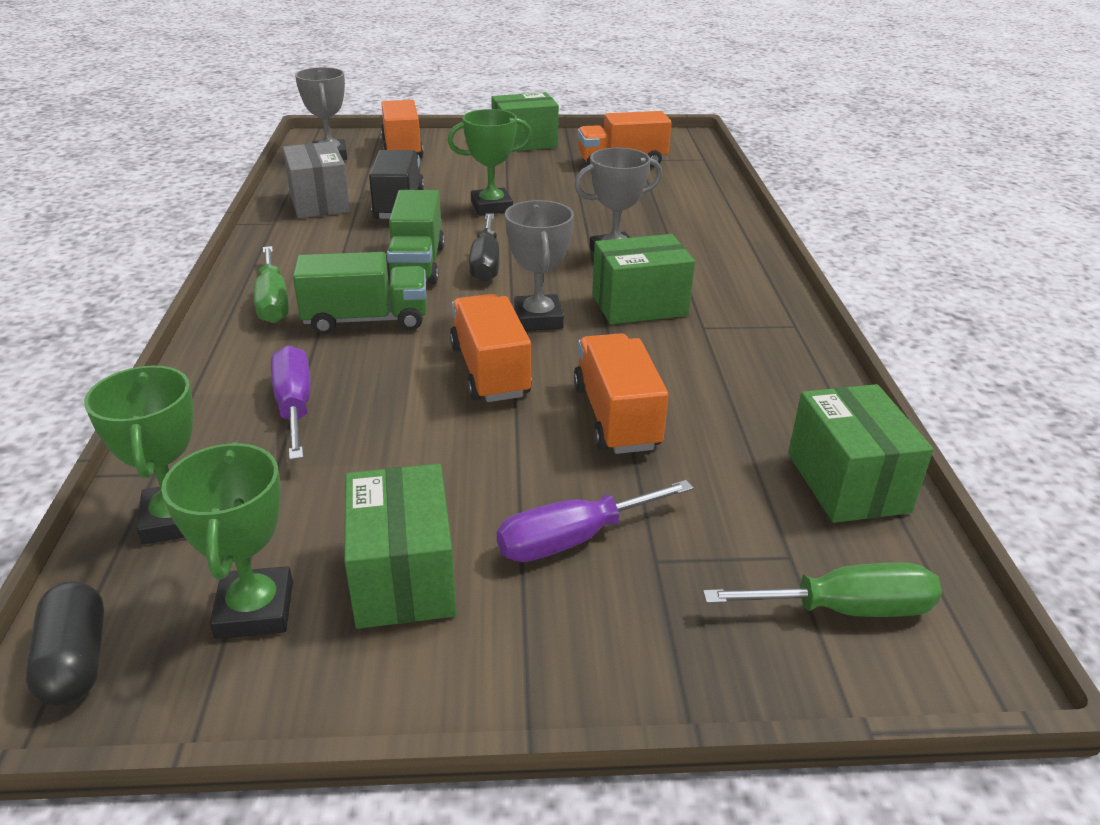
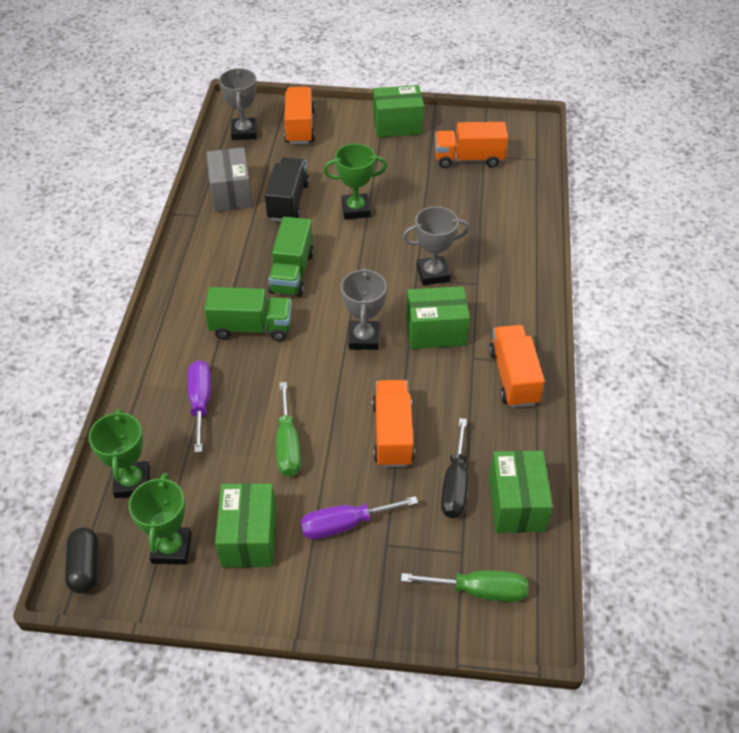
camera: 10 degrees right, 15 degrees up
green screwdriver [254,246,289,323] -> green screwdriver moved to [276,382,301,477]
orange truck [450,294,532,402] -> orange truck moved to [489,325,545,407]
black screwdriver [469,213,500,282] -> black screwdriver moved to [441,418,468,518]

